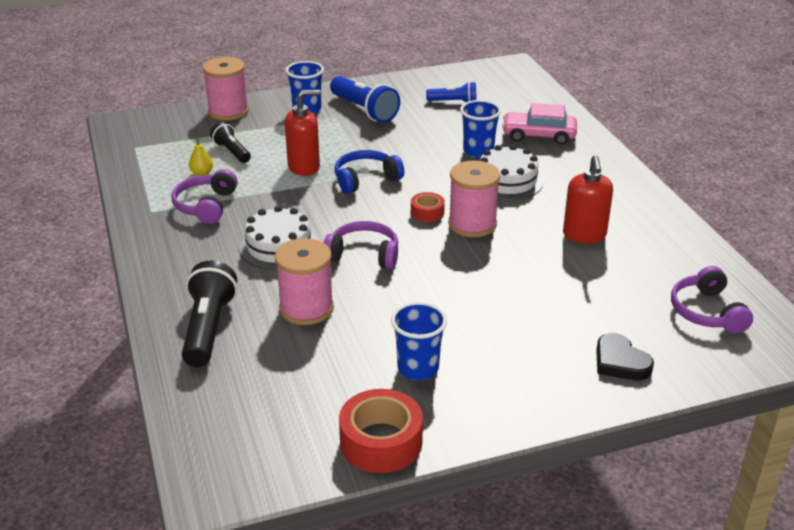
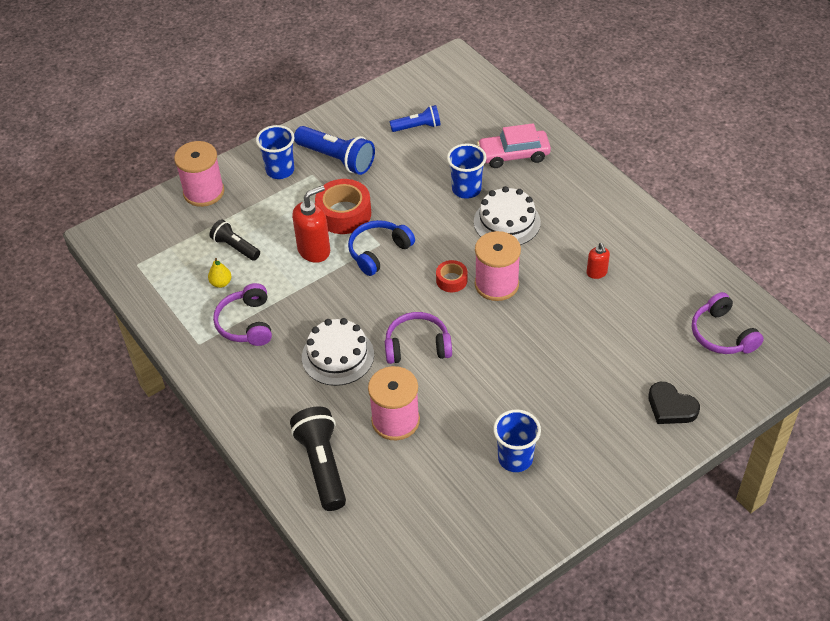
camera: 15 degrees left, 15 degrees up
red tape [339,389,423,473] -> red tape moved to [315,179,371,234]
red soap dispenser [563,155,613,244] -> red soap dispenser [587,243,610,279], size x0.55

